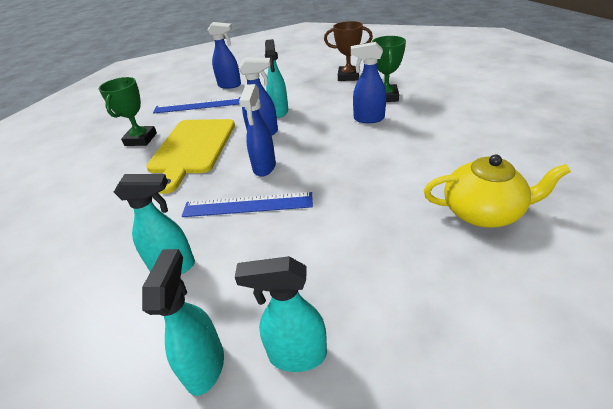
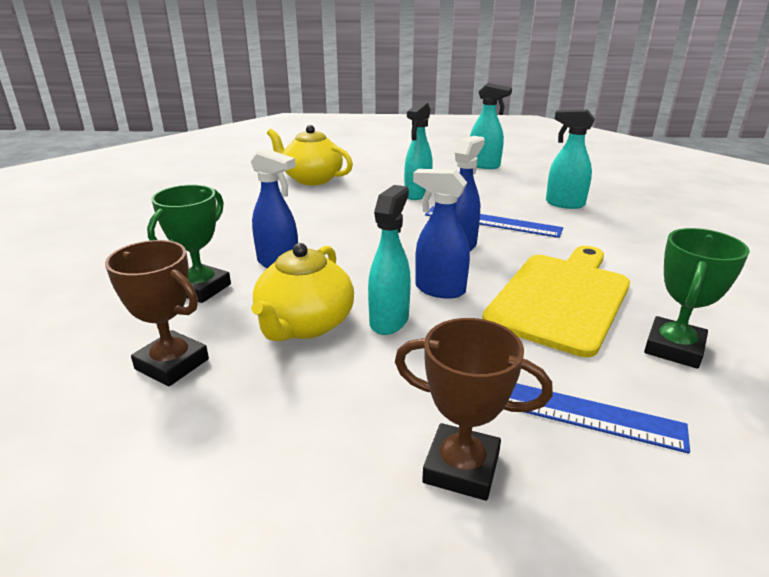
camera: 160 degrees left, 10 degrees down
turquoise spray bottle [142,249,224,396] -> turquoise spray bottle moved to [404,102,433,200]
blue spray bottle [207,22,241,89] -> brown trophy [395,318,553,501]
none -> yellow teapot [251,243,354,341]

